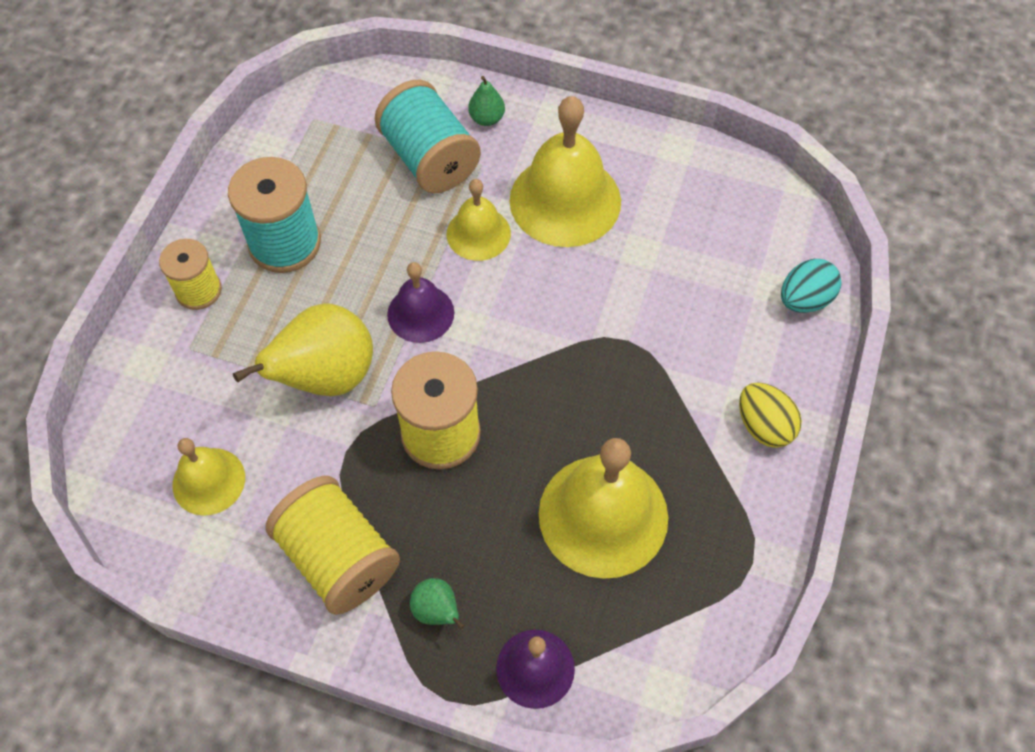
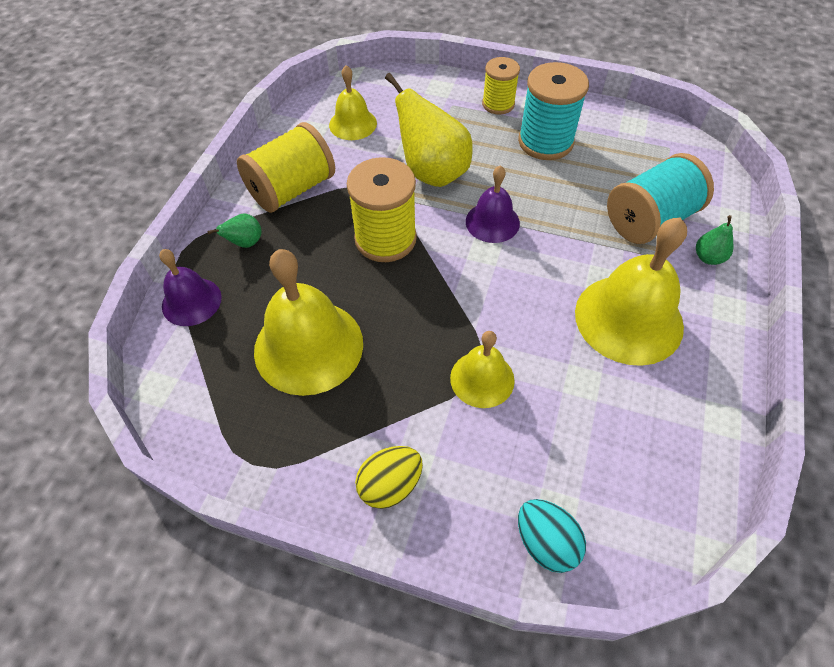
camera: 90 degrees right, 5 degrees down
yellow bell [447,179,511,261] -> yellow bell moved to [450,331,515,408]

